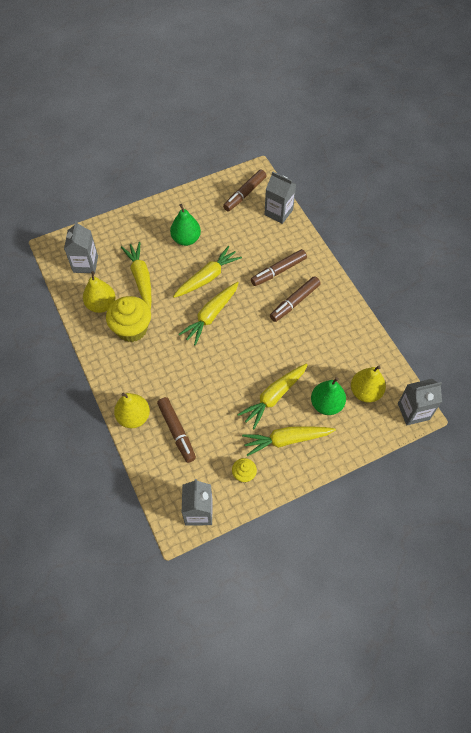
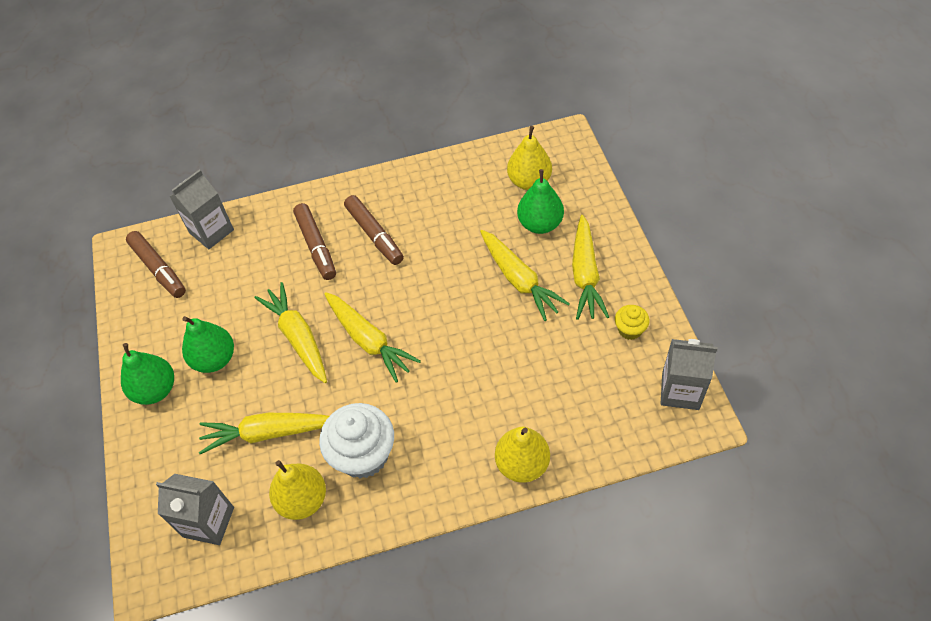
camera: 75 degrees left, 5 degrees down
yellow cupcake [106,296,151,342] -> white cupcake [319,403,394,479]
brown marker [157,397,196,463] -> none
grey carton [398,379,442,425] -> none
none -> green pear [121,343,174,405]

